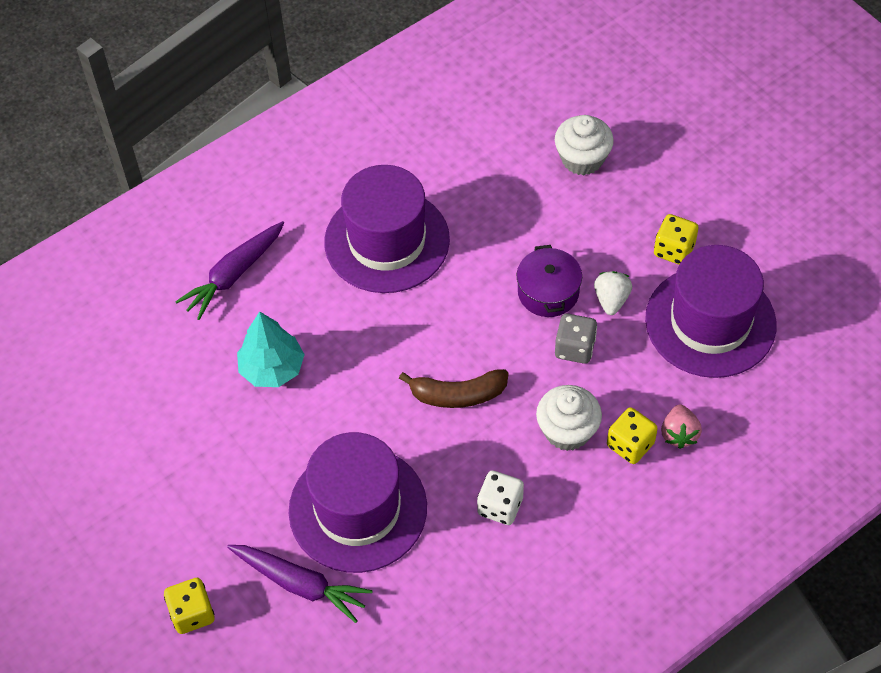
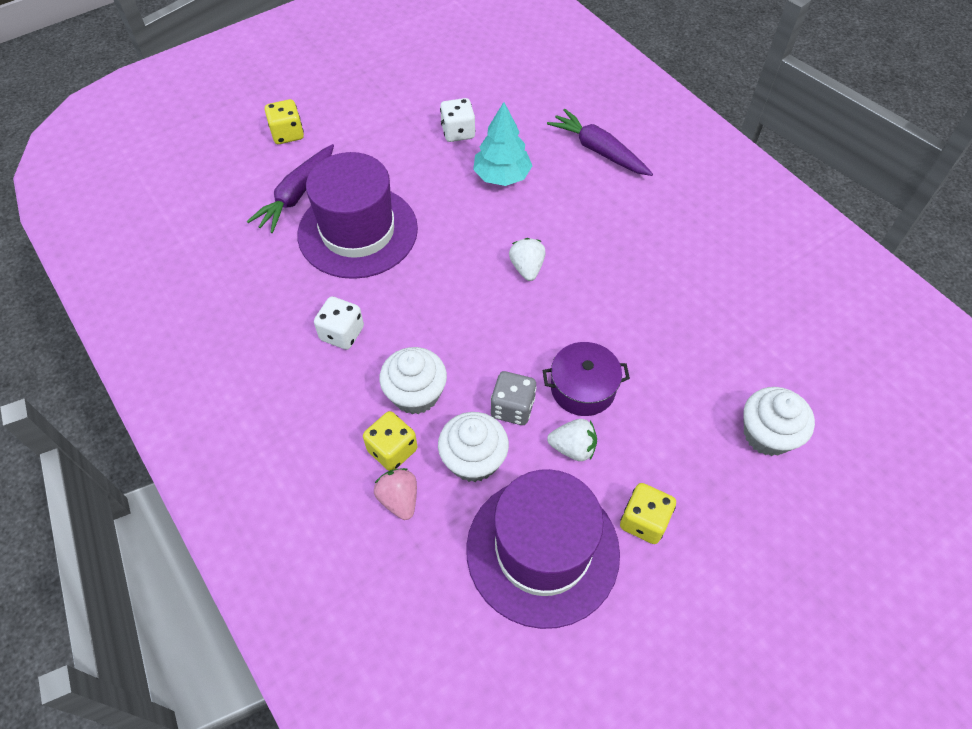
camera: 90 degrees right, 0 degrees up
purple hat [324,165,450,293] -> none
brown banana [399,369,509,408] -> none
pink strawberry [661,405,702,449] -> pink strawberry turned 60 degrees clockwise [374,468,417,520]
none -> white cupcake [438,412,509,482]
none -> white dice [440,98,475,142]
none -> white strawberry [509,238,546,281]

